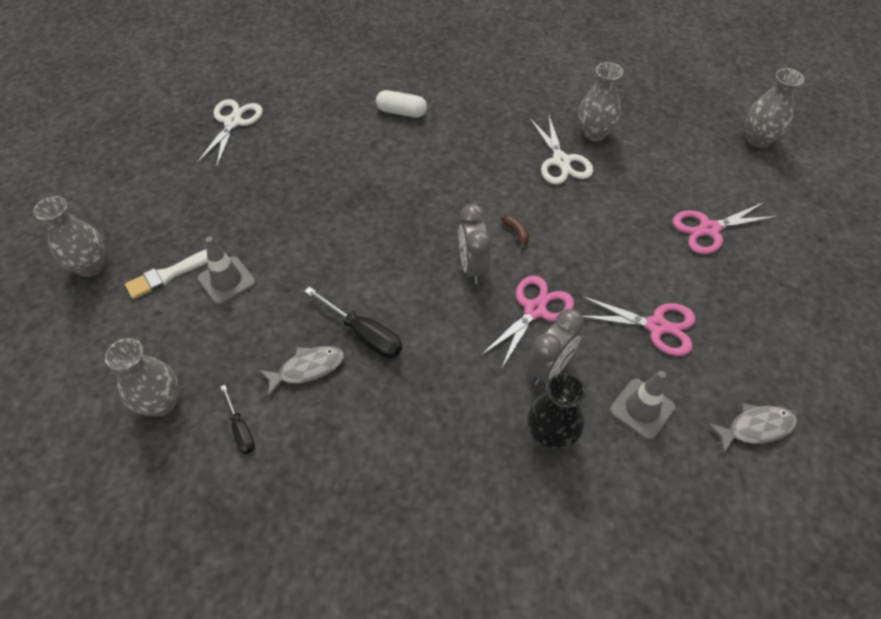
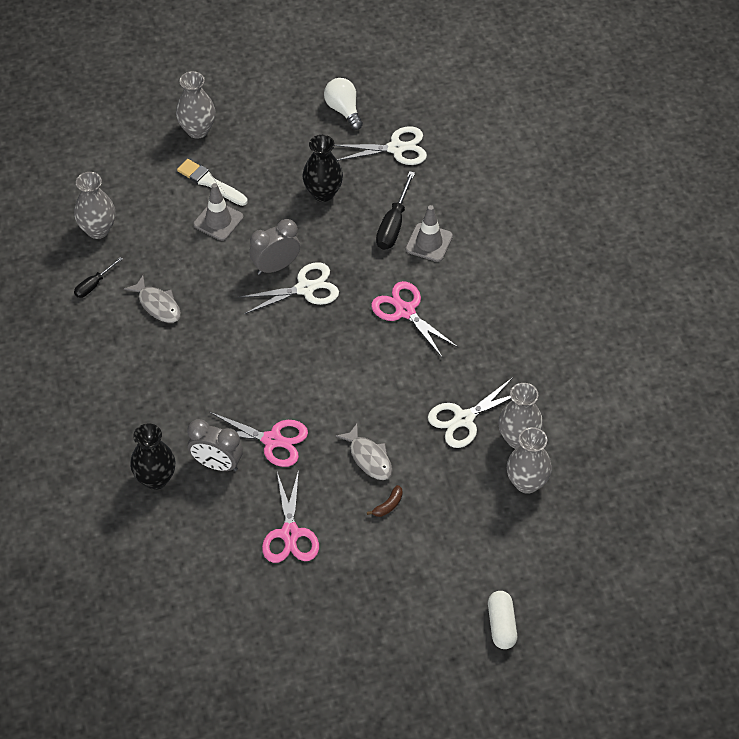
camera: 70 degrees right, 0 degrees up
black screwdriver [304,287,402,359] -> black screwdriver moved to [376,171,415,250]
white capsule [376,90,427,118] -> white capsule moved to [488,591,517,649]
grey clock [459,204,491,284] -> grey clock moved to [249,219,300,275]
brown banana [501,215,529,250] -> brown banana moved to [367,485,403,517]
grey traffic cone [609,371,676,440] -> grey traffic cone moved to [406,205,453,262]
pink scissors [673,202,778,254] -> pink scissors moved to [371,281,458,358]
grey fish [708,403,797,454] -> grey fish moved to [336,424,392,480]
grey vase [746,68,804,148] -> grey vase moved to [507,427,552,494]
none -> white scissors [238,262,339,314]
none -> black vase [302,135,343,202]
none -> white light bulb [324,78,363,130]

